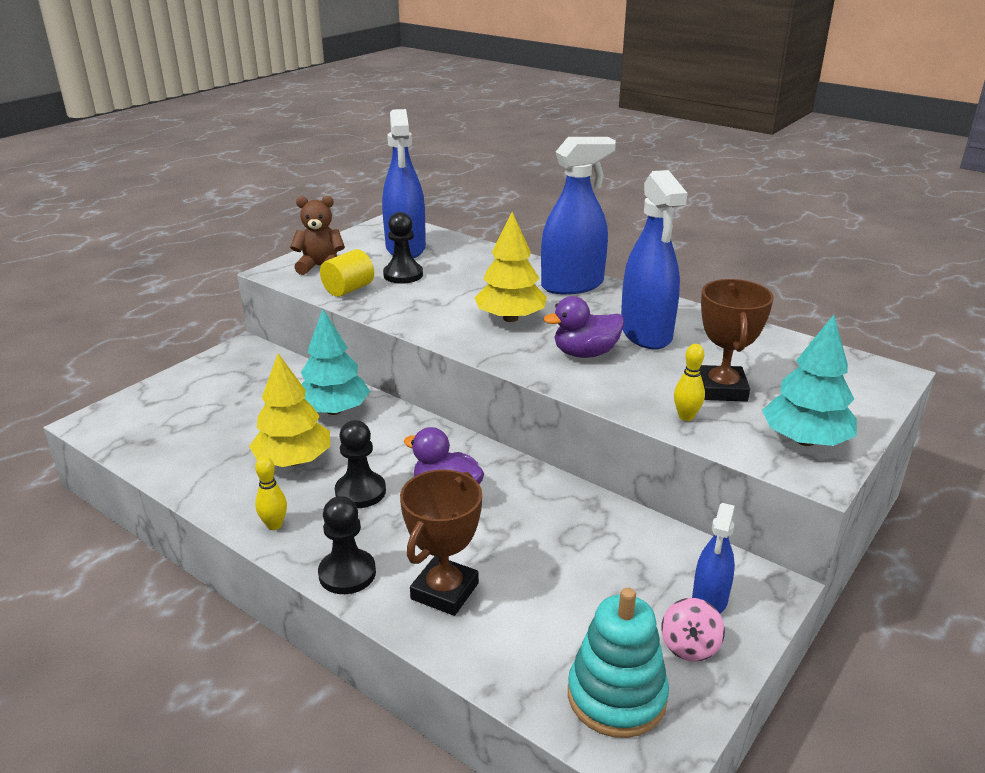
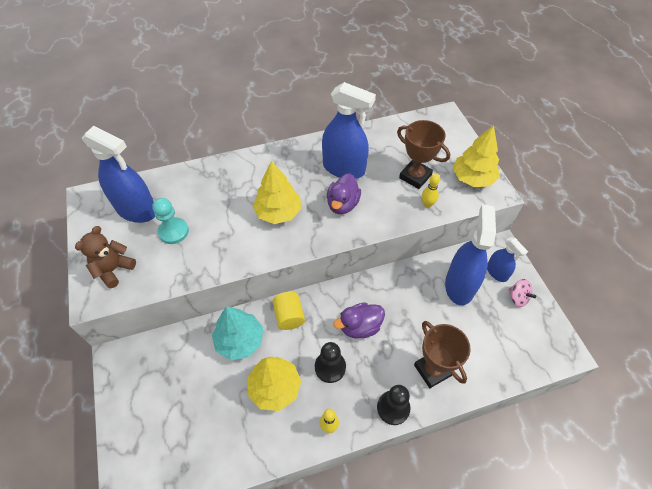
camera: 55 degrees left, 25 degrees up
yellow cylinder [320,249,374,297] -> yellow cylinder moved to [272,292,305,330]
black pawn [383,212,423,284] -> turquoise pawn [152,198,189,244]
blue spray bottle [541,137,616,295] -> blue spray bottle moved to [445,204,496,305]
turquoise stacking toy [568,588,669,738] -> none
turquoise tree [762,315,857,446] -> yellow tree [453,125,500,187]

